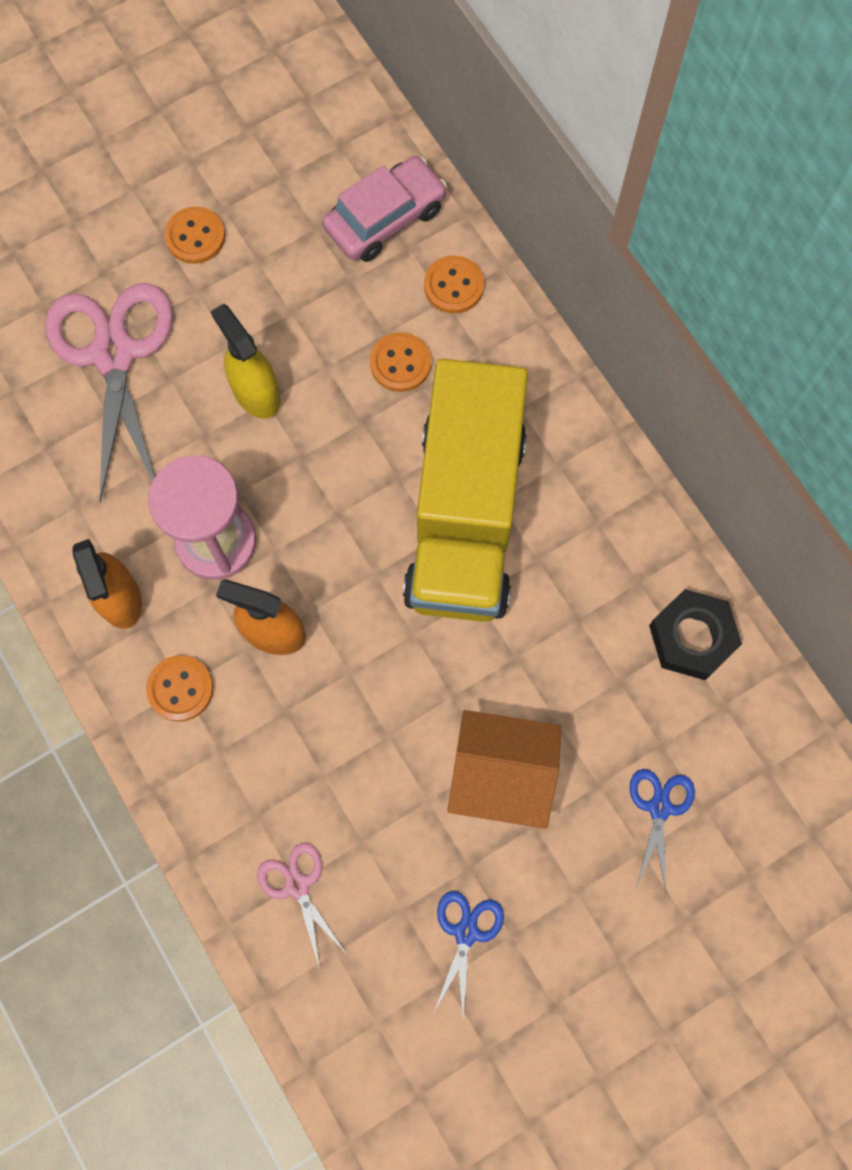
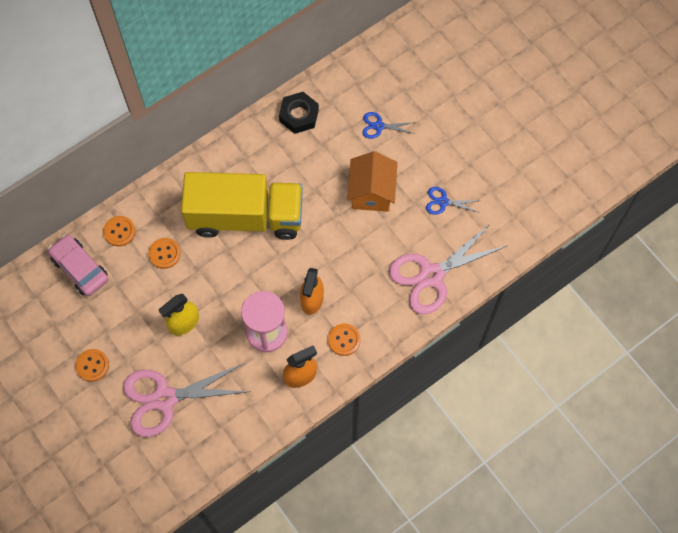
camera: 95 degrees left, 5 degrees down
pink scissors [257,843,346,969] -> pink scissors [389,223,507,314], size x2.15

